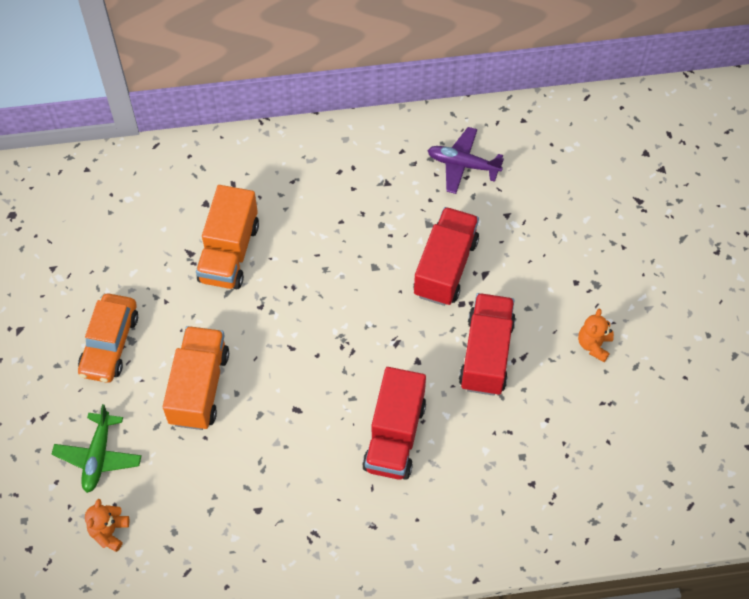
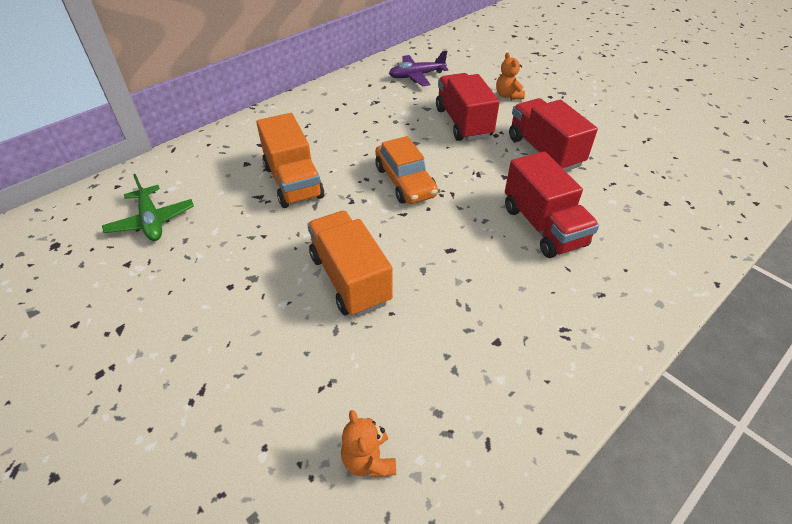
camera: 35 degrees left, 15 degrees down
green plane [52,404,142,493] -> green plane moved to [102,174,194,241]
orange car [78,293,138,383] -> orange car moved to [375,136,438,204]
orange teddy bear [578,309,614,362] -> orange teddy bear moved to [496,52,525,100]

